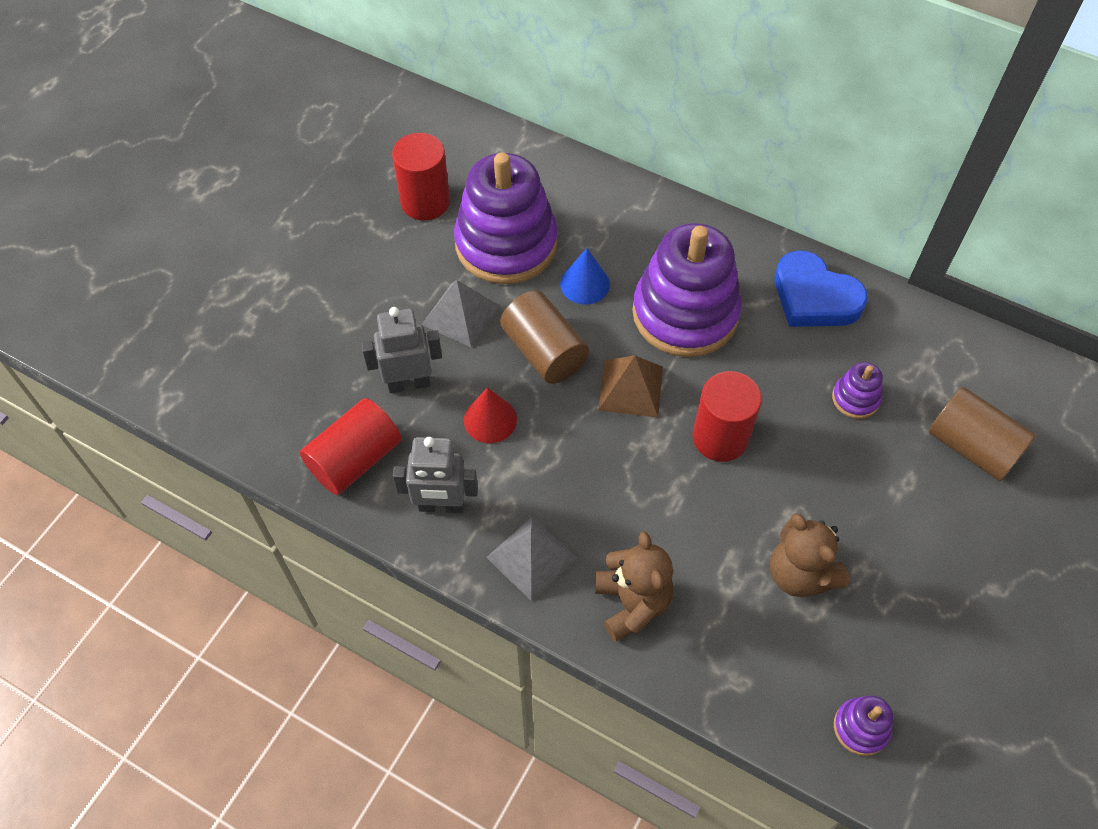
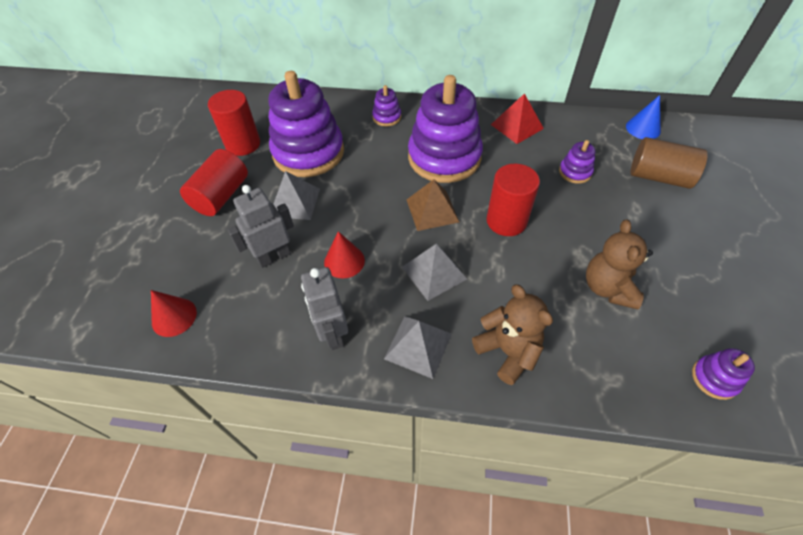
camera: 20 degrees left, 5 degrees down
red cylinder [300,398,402,495] -> red cylinder moved to [180,149,248,216]
grey robot [393,437,478,513] -> grey robot turned 90 degrees clockwise [301,267,348,350]
brown cylinder [500,290,589,384] -> none
blue cone [560,248,610,304] -> blue cone moved to [626,95,661,139]
brown teddy bear [770,513,850,597] -> brown teddy bear turned 60 degrees clockwise [586,220,653,309]
blue heart [775,250,868,327] -> red pyramid [491,93,544,144]
none -> red cone [151,290,197,337]
none -> purple stacking toy [372,85,401,126]
none -> grey pyramid [402,244,467,301]

